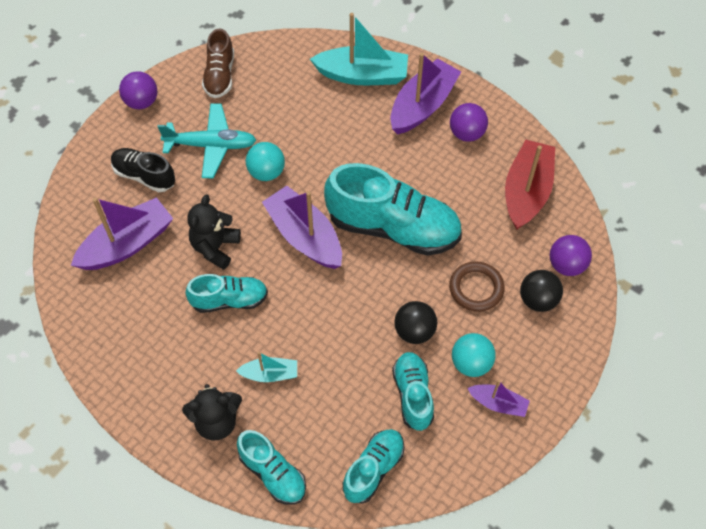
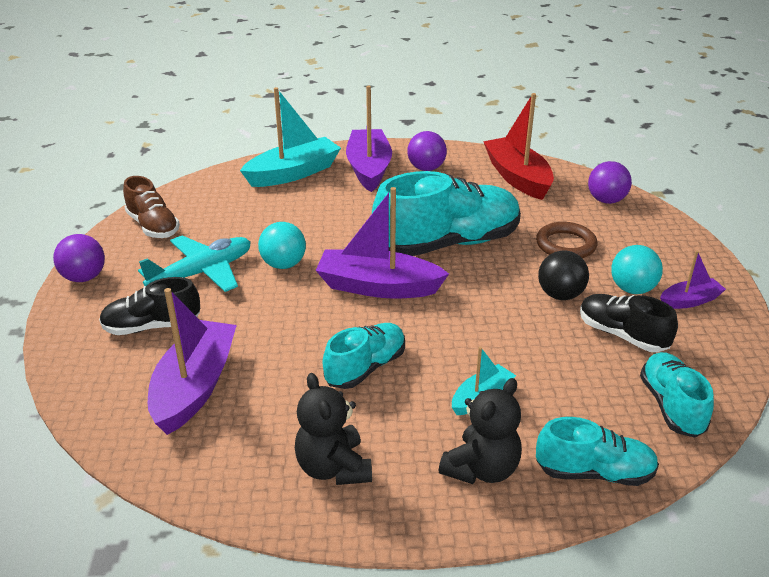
camera: 40 degrees left, 25 degrees down
black teddy bear [187,194,241,270] -> black teddy bear moved to [295,373,372,485]
turquoise shoe [392,352,434,431] -> black shoe [580,294,678,352]
black ball [520,270,563,312] -> none

